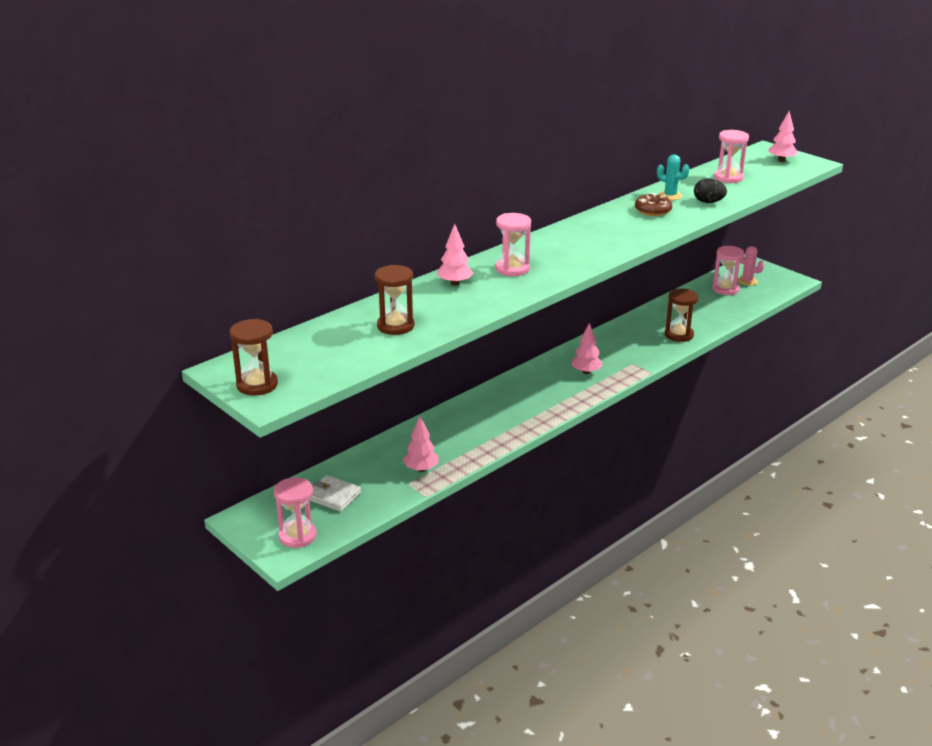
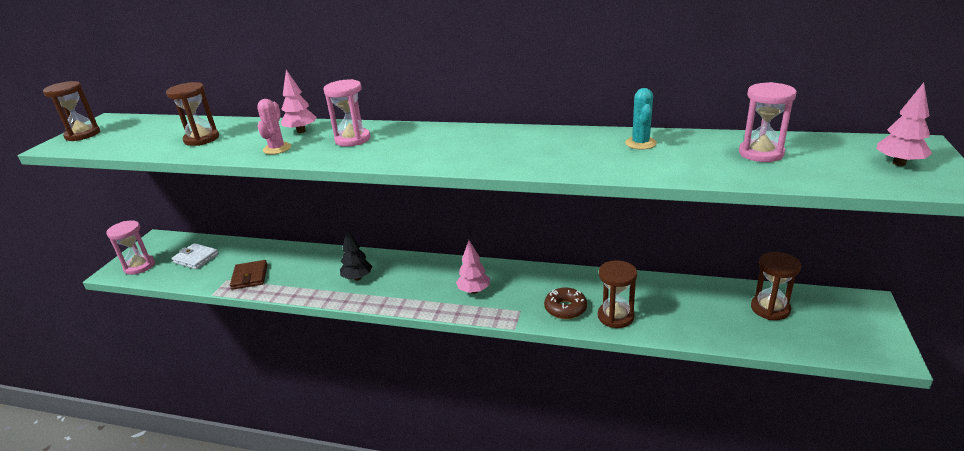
camera: 60 degrees right, 0 degrees up
white wallet [309,475,361,512] -> white wallet turned 60 degrees counterclockwise [171,243,219,269]
pink tree [403,416,439,472] -> brown wallet [230,260,268,290]
brown donut [635,193,672,216] -> brown donut moved to [544,288,587,319]
black egg [694,178,727,203] -> none
pink hourglass [712,246,744,295] -> brown hourglass [751,252,801,320]
pink cactus [737,246,764,286] -> pink cactus moved to [257,99,291,154]
none -> black tree [340,230,372,281]

